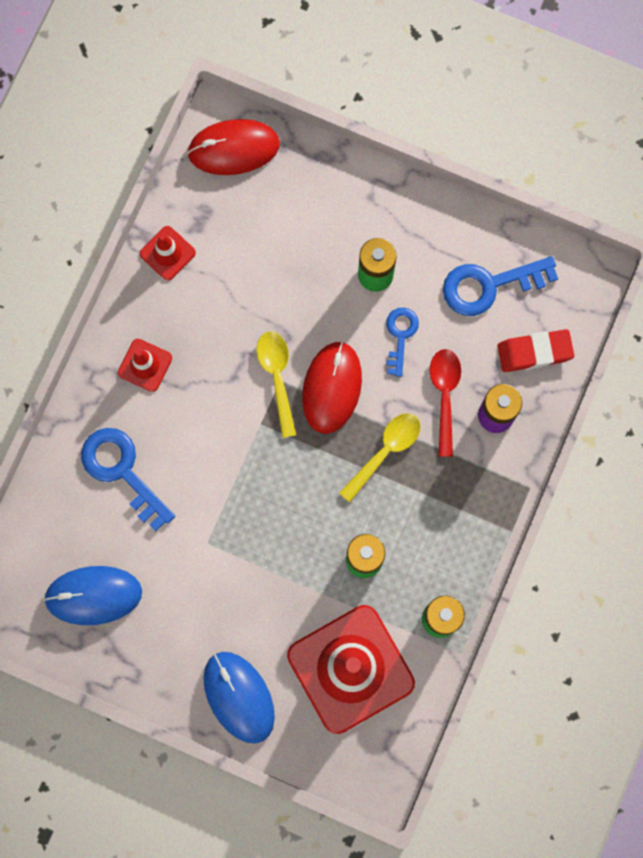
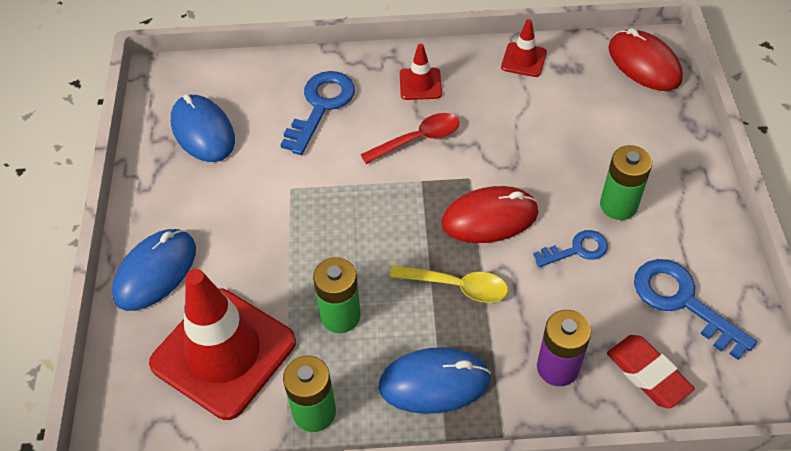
camera: 65 degrees right, 25 degrees down
yellow spoon [256,332,296,438] -> none
red spoon [430,349,461,457] -> red spoon moved to [360,113,459,164]
none -> blue mouse [379,347,491,414]

